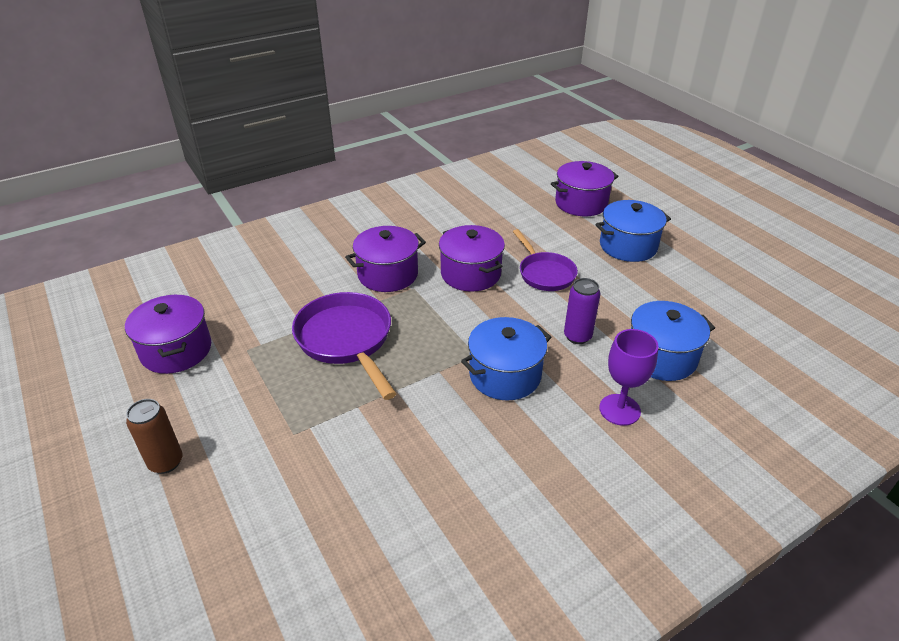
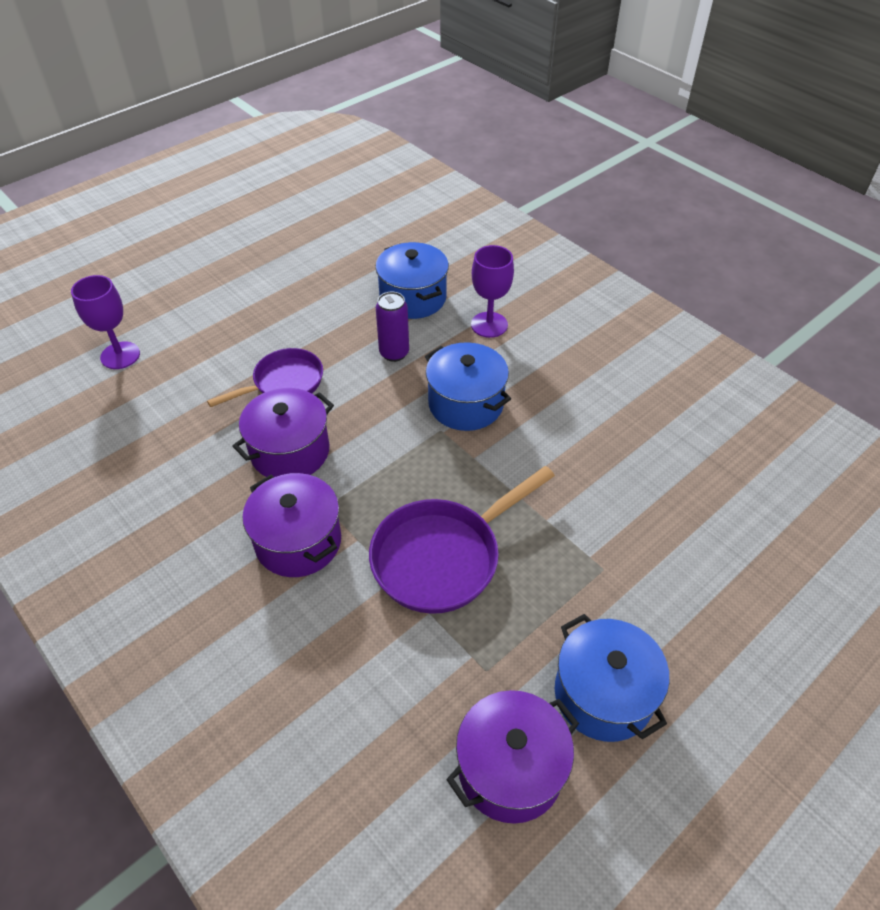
camera: 100 degrees left, 10 degrees up
brown can [126,399,183,474] -> none
purple pot [551,161,618,216] -> purple goblet [71,275,140,369]
blue pot [595,200,671,262] -> blue pot moved to [555,614,669,742]

